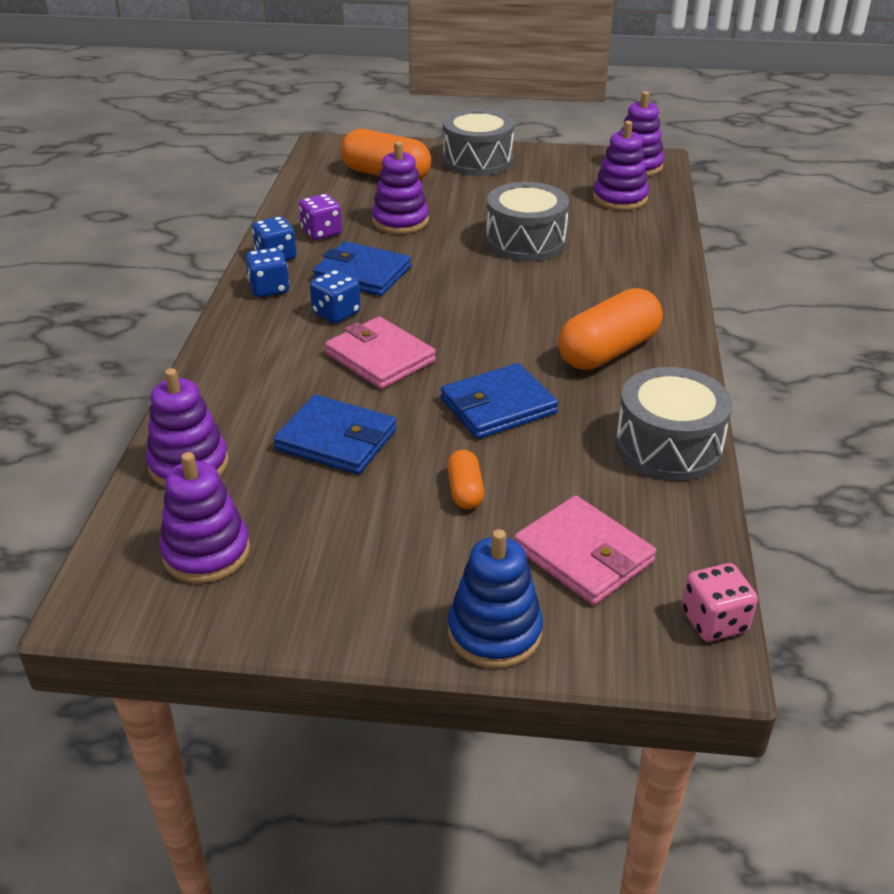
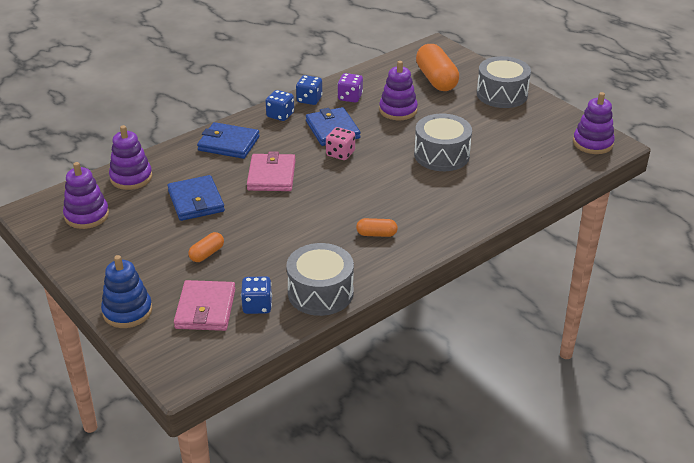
camera: 45 degrees right, 0 degrees up
blue dice [310,270,361,323] -> blue dice moved to [241,276,272,314]
blue wallet [441,363,558,439] -> blue wallet moved to [197,122,260,159]
orange capsule [558,288,663,370] -> orange capsule [356,218,398,237], size x0.50
purple stacking toy [593,121,649,210] -> none
pink dice [682,563,758,642] -> pink dice moved to [326,127,355,160]

